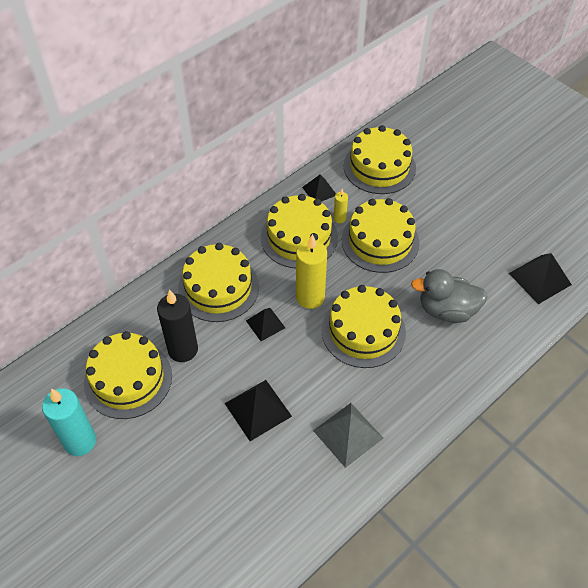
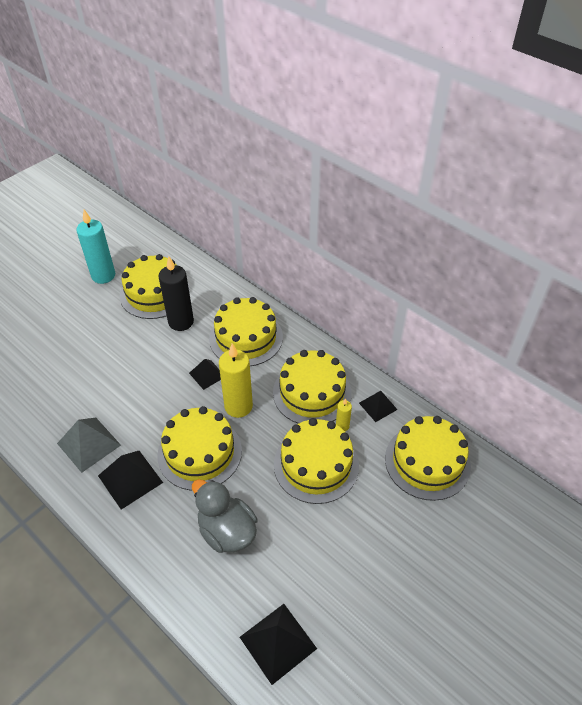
camera: 85 degrees right, 5 degrees down
black pyramid [224,380,292,441] -> black pyramid moved to [98,451,163,510]
grey duck [411,269,488,323] -> grey duck turned 45 degrees counterclockwise [192,479,257,553]

